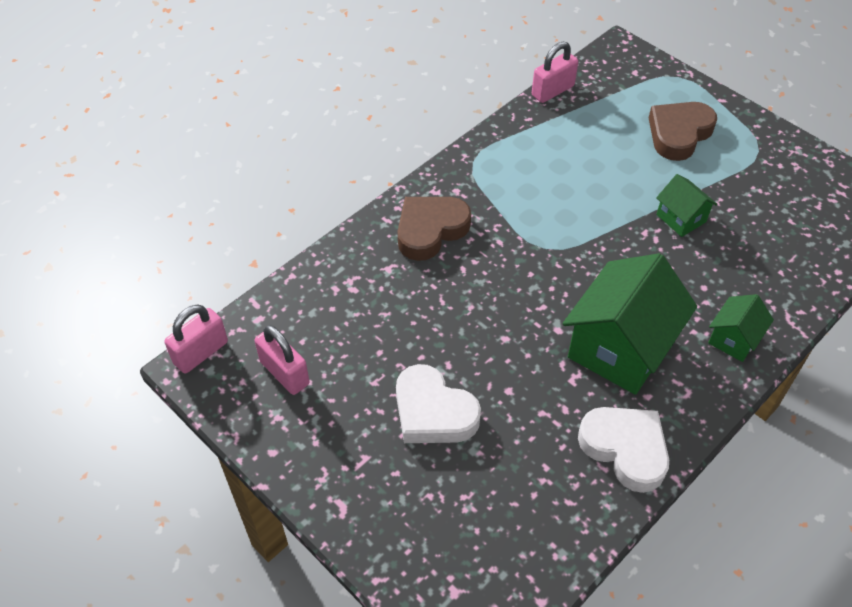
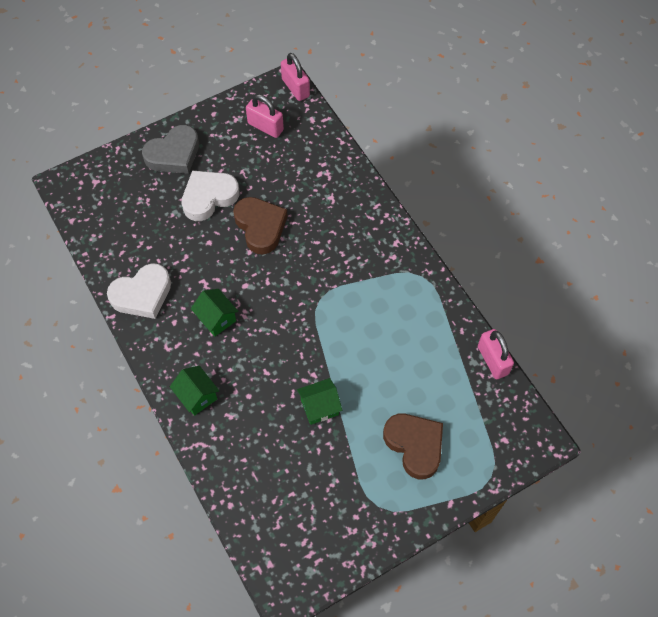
camera: 105 degrees right, 10 degrees up
pink padlock [255,325,310,395] -> pink padlock turned 60 degrees clockwise [246,94,284,138]
brown heart [398,197,471,261] -> brown heart moved to [233,197,288,254]
green house [563,253,697,395] -> green house [191,289,239,337], size x0.50
none -> grey heart [142,125,199,174]

